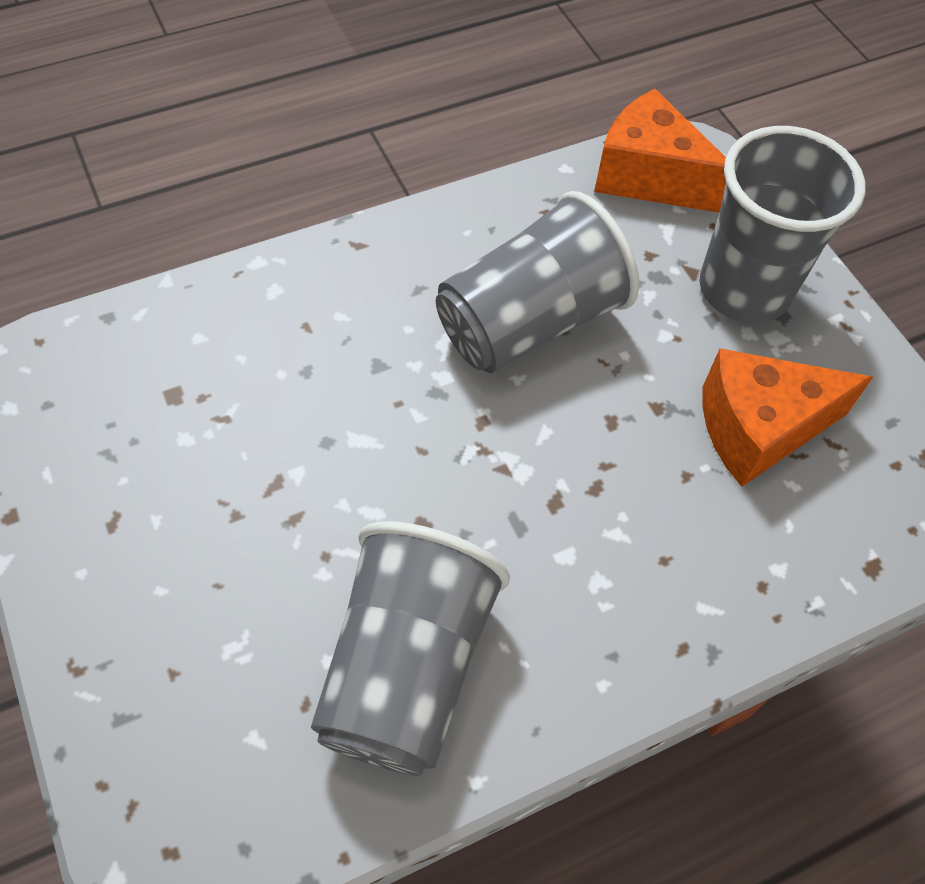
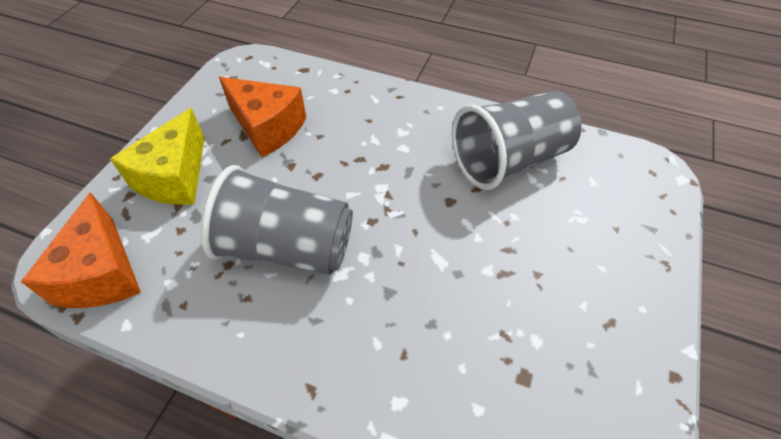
camera: 130 degrees left, 5 degrees down
grey cup [699,126,866,323] -> yellow cheese [110,108,205,205]

